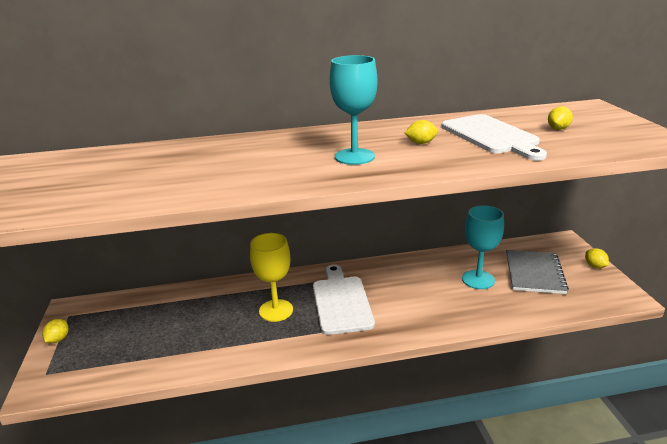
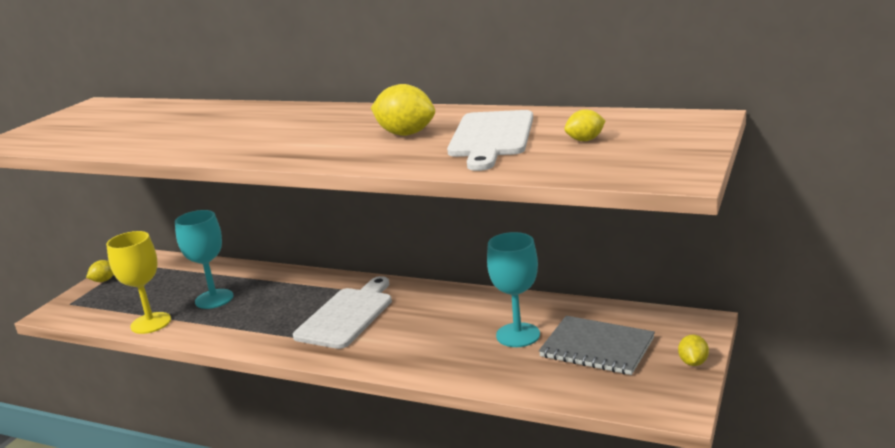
camera: 35 degrees right, 5 degrees down
yellow goblet [250,233,293,322] -> yellow goblet moved to [106,231,171,334]
turquoise goblet [330,55,377,165] -> turquoise goblet moved to [175,210,233,309]
yellow lemon [404,120,438,144] -> yellow lemon [371,84,435,136], size x1.76
grey notebook [506,250,569,294] -> grey notebook turned 75 degrees clockwise [539,316,655,375]

